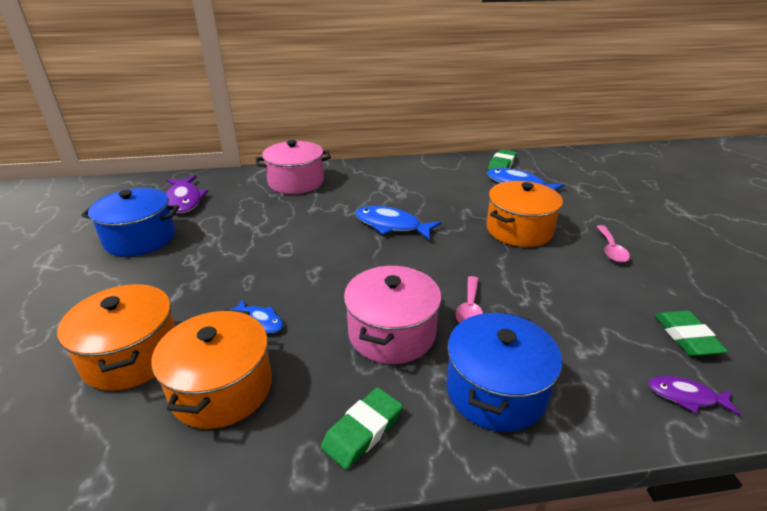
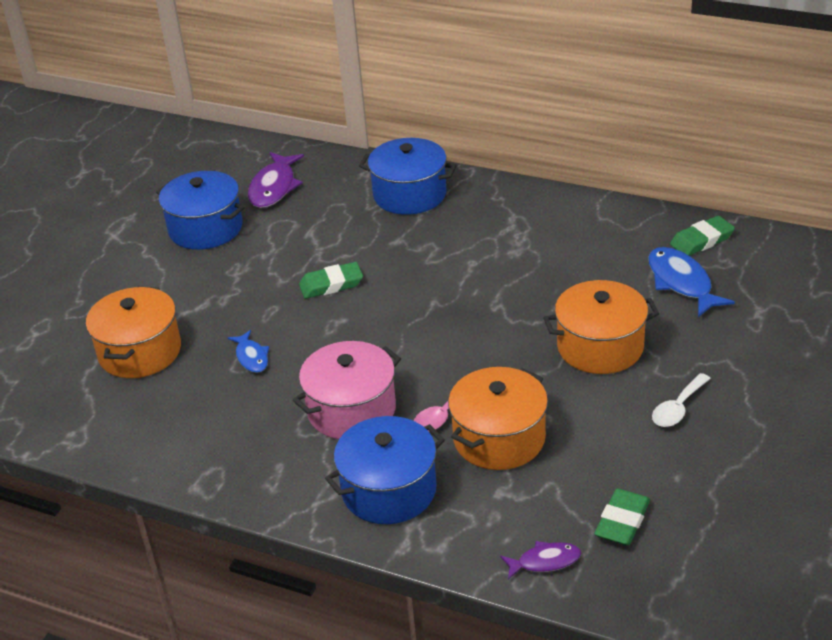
camera: 35 degrees right, 5 degrees up
orange pot [152,309,272,429] -> orange pot moved to [448,367,548,470]
pink pot [256,140,331,194] -> blue pot [359,138,457,215]
green eraser [321,387,403,470] -> green eraser moved to [299,262,363,299]
blue fish [355,206,442,240] -> none
pink spoon [596,225,630,263] -> white spoon [652,373,711,427]
purple fish [649,376,740,416] -> purple fish turned 120 degrees clockwise [500,541,581,580]

